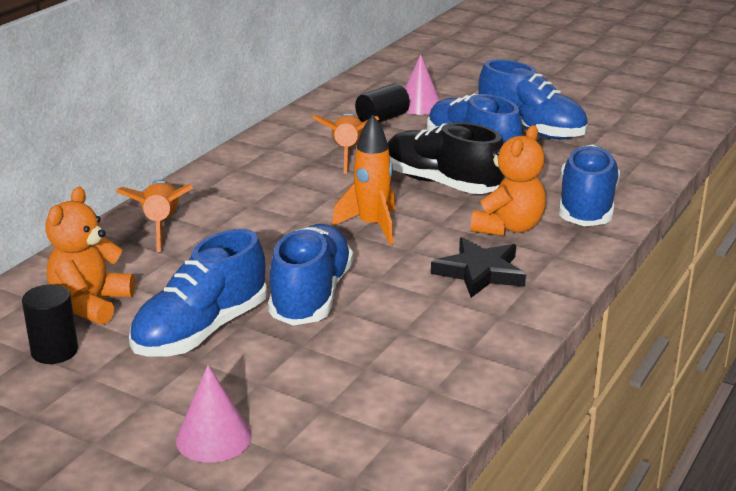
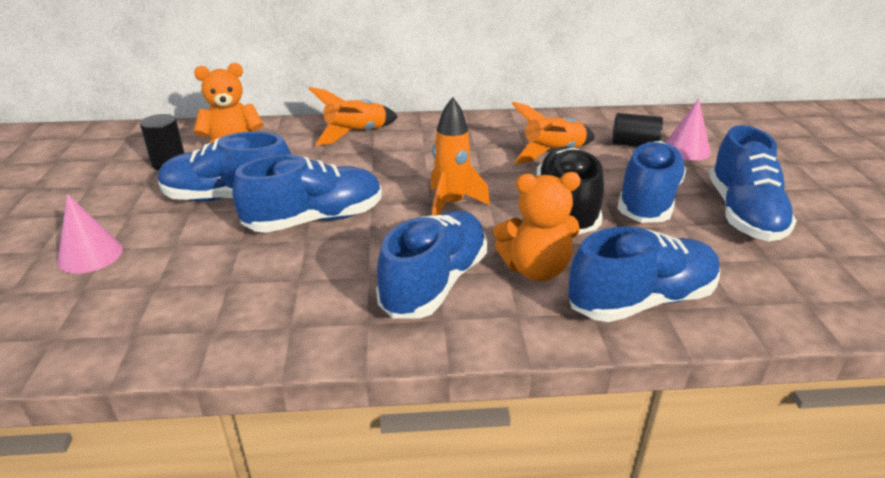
camera: 55 degrees right, 5 degrees up
black star [431,237,526,298] -> blue shoe [376,211,487,319]

